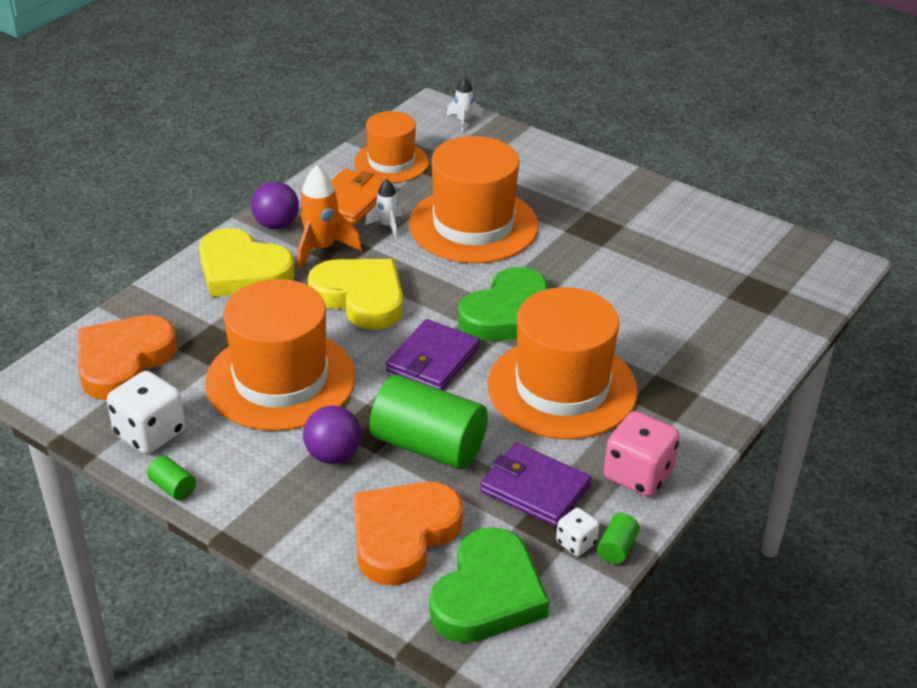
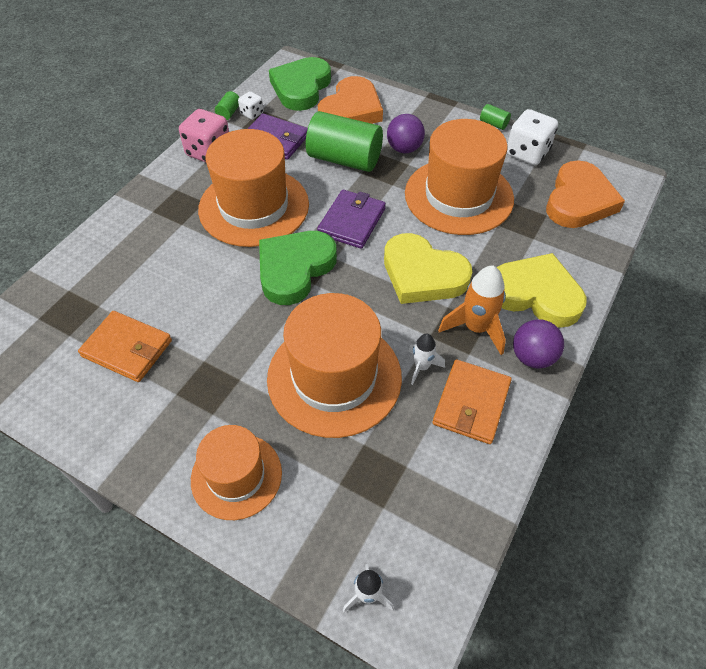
camera: 175 degrees right, 15 degrees up
orange hat [354,111,429,183] -> orange hat moved to [191,425,282,520]
none -> orange wallet [78,311,172,382]

